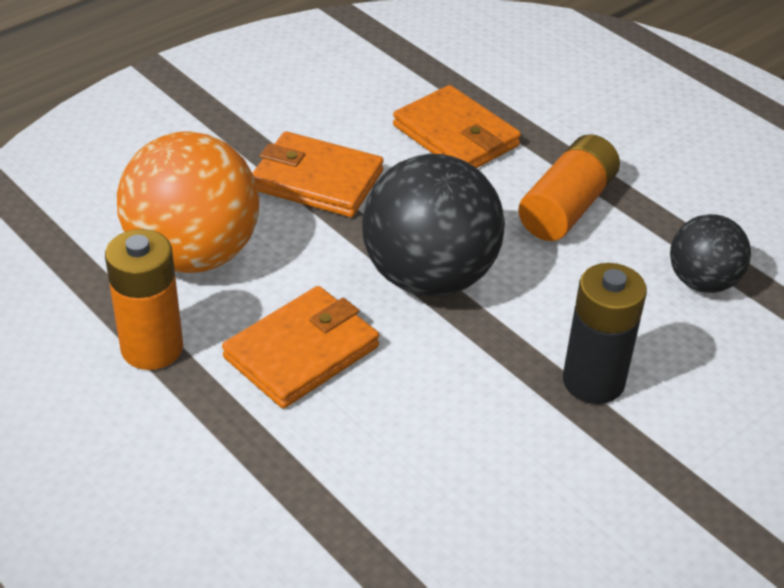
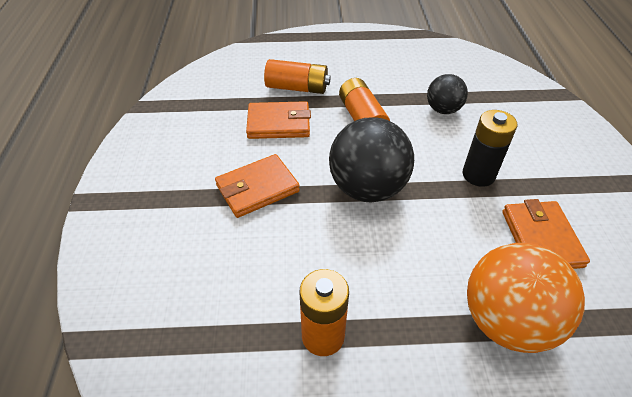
camera: 50 degrees left, 5 degrees up
orange ball [117,131,259,273] -> orange ball moved to [467,243,585,353]
orange wallet [222,286,379,408] -> orange wallet moved to [502,199,590,269]
none -> orange battery [264,59,331,94]

